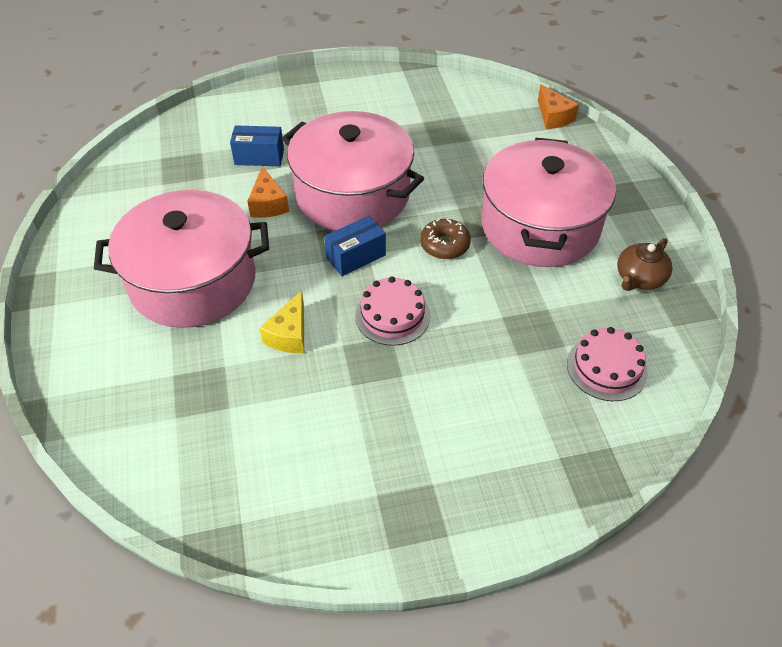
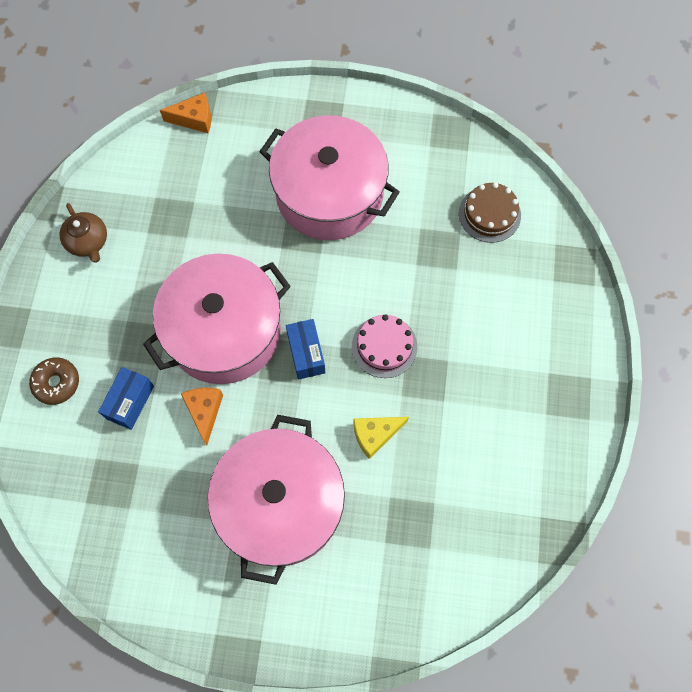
camera: 70 degrees left, 20 degrees up
orange cheese [247,166,289,218] -> orange cheese turned 105 degrees counterclockwise [181,388,223,445]
yellow cheese [260,290,304,353] -> yellow cheese turned 120 degrees clockwise [353,417,409,459]
brown donut [420,219,471,259] -> brown donut moved to [29,357,79,405]
pink cake [567,327,648,401] -> brown cake [459,182,521,243]
brown teapot [617,238,672,291] -> brown teapot moved to [59,203,107,263]

